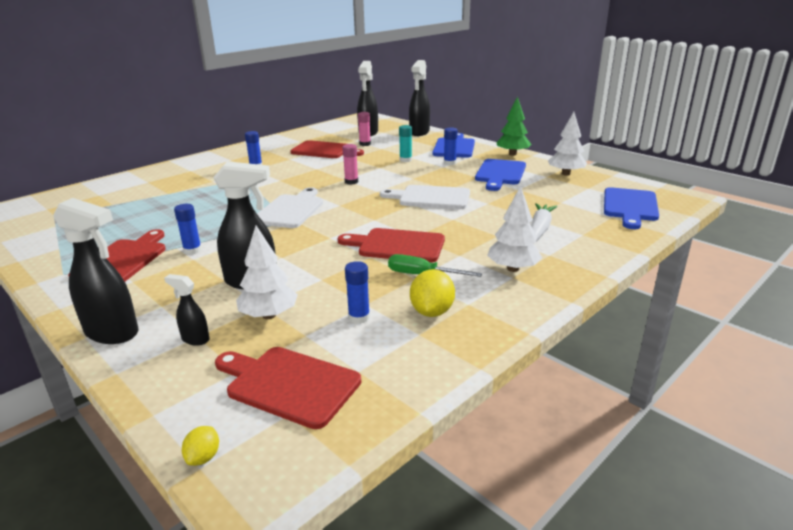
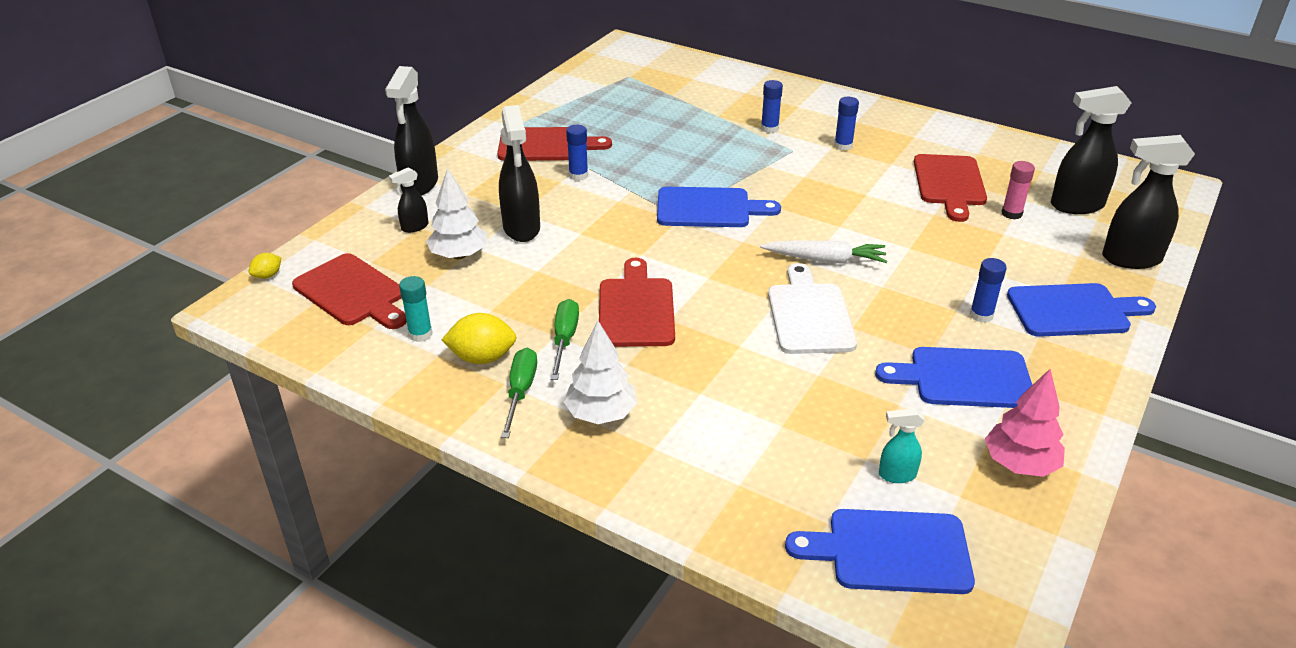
camera: 75 degrees right, 10 degrees up
black spray bottle [164,274,210,346] -> black spray bottle turned 135 degrees counterclockwise [389,167,429,233]
yellow lemon [182,426,219,466] -> yellow lemon turned 45 degrees counterclockwise [249,253,282,279]
red cutting board [215,347,361,429] -> red cutting board turned 120 degrees clockwise [292,253,407,329]
white cutting board [257,187,323,228] -> blue cutting board [657,187,781,227]
pink glue stick [342,144,358,184] -> none
blue glue stick [345,261,370,324] -> blue glue stick moved to [761,80,783,133]
turquoise glue stick [399,125,412,162] -> turquoise glue stick moved to [399,276,432,342]
green tree [496,96,531,156] -> none
white carrot [531,203,557,244] -> white carrot moved to [760,240,887,264]
white tree [548,112,587,176] -> pink tree [985,369,1065,477]
none -> green screwdriver [501,348,537,438]
none -> turquoise spray bottle [879,409,925,483]

